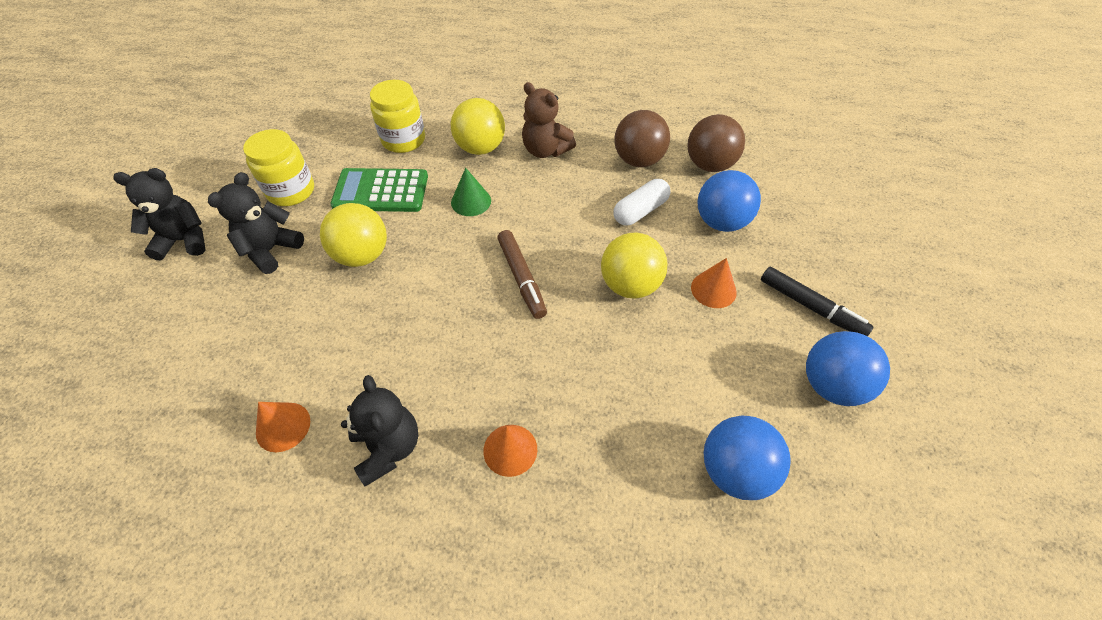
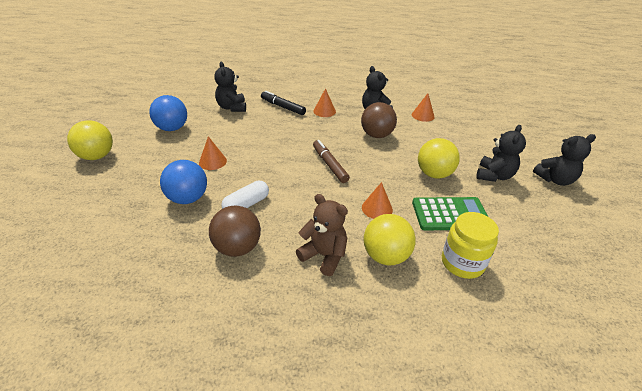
camera: 175 degrees right, 15 degrees down
yellow jar [243,129,314,206] -> none
green cone [451,168,491,216] -> orange cone [362,182,393,219]
yellow ball [601,233,668,299] -> yellow ball moved to [67,121,113,160]
brown ball [687,114,745,172] -> brown ball moved to [361,102,397,138]
blue ball [704,415,791,500] -> black teddy bear [214,62,246,112]
black marker [761,267,873,336] -> black marker moved to [261,91,306,115]

